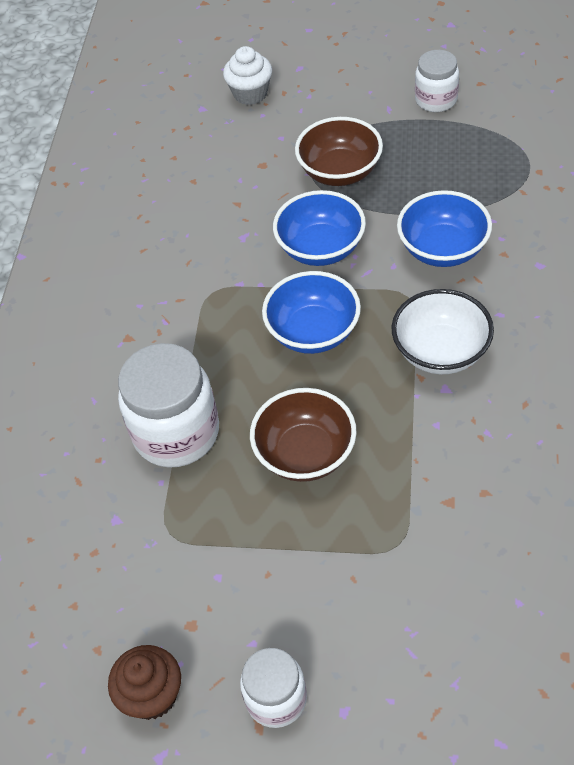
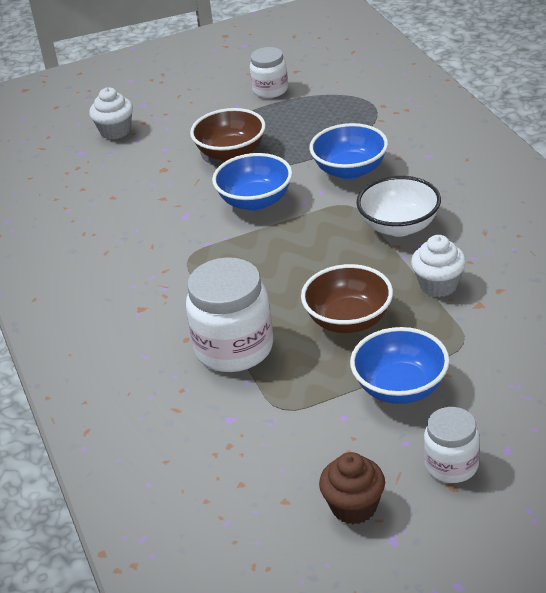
camera: 30 degrees left, 15 degrees down
blue bowl [262,271,361,354] -> blue bowl moved to [350,327,449,404]
none -> white cupcake [411,235,466,297]

